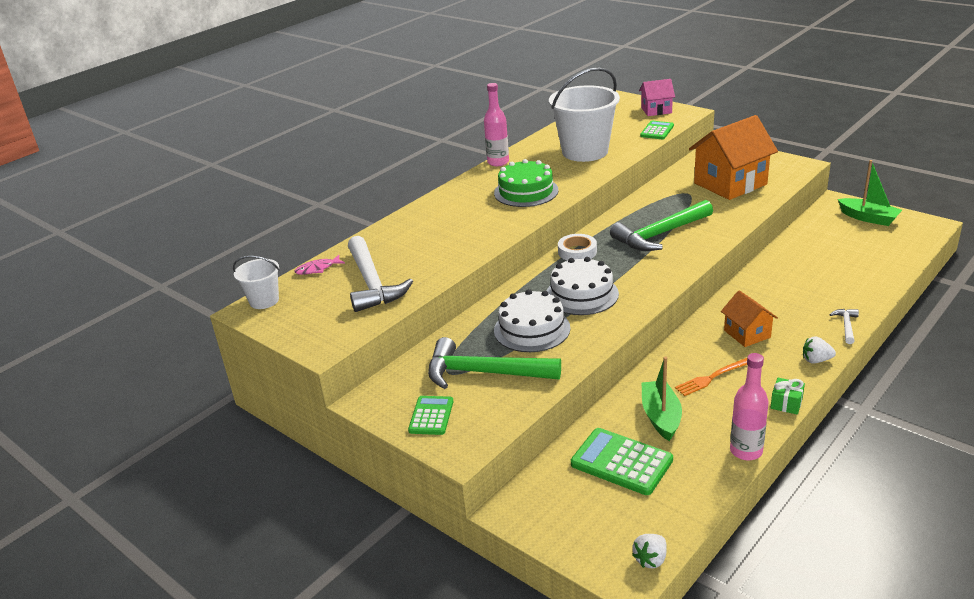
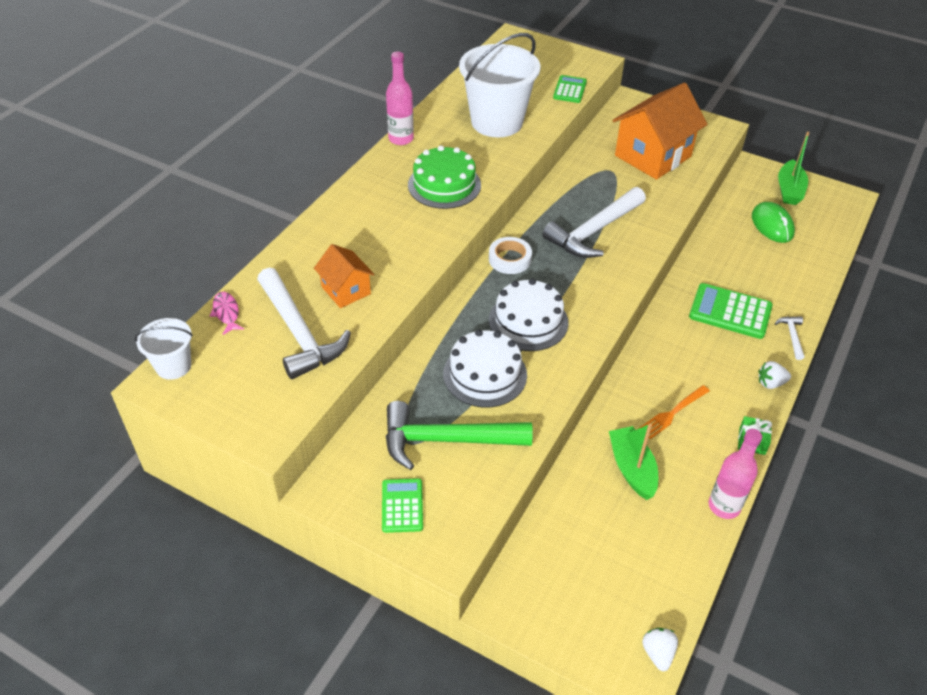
camera: 15 degrees left, 15 degrees up
pink fish [295,255,345,275] -> pink fish turned 105 degrees clockwise [210,292,244,335]
green calculator [571,428,673,495] -> green calculator moved to [689,283,773,339]
green hammer [610,200,713,251] -> white hammer [542,187,646,258]
white strawberry [632,534,667,568] -> white strawberry turned 150 degrees clockwise [642,628,678,671]
pink house [639,79,675,116] -> none
orange house [721,290,778,347] -> orange house moved to [314,244,375,308]
green boat [838,160,902,226] -> green boat turned 75 degrees clockwise [778,132,810,205]
none -> green mouse [752,202,795,243]

